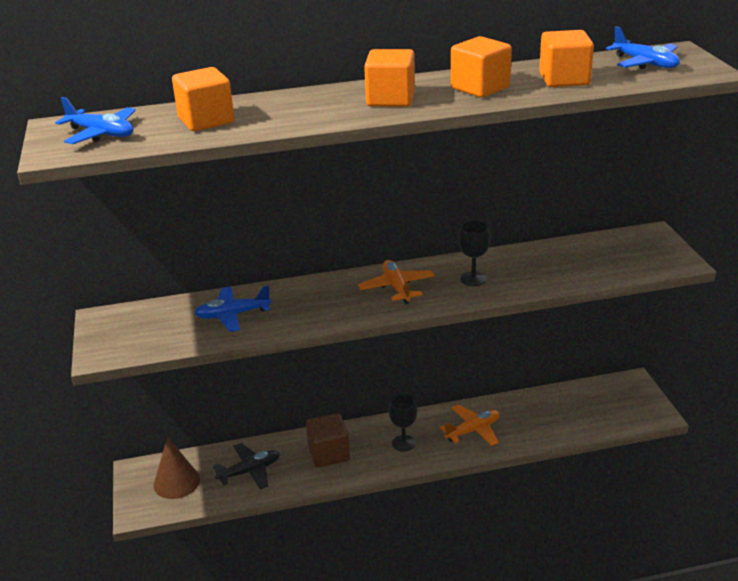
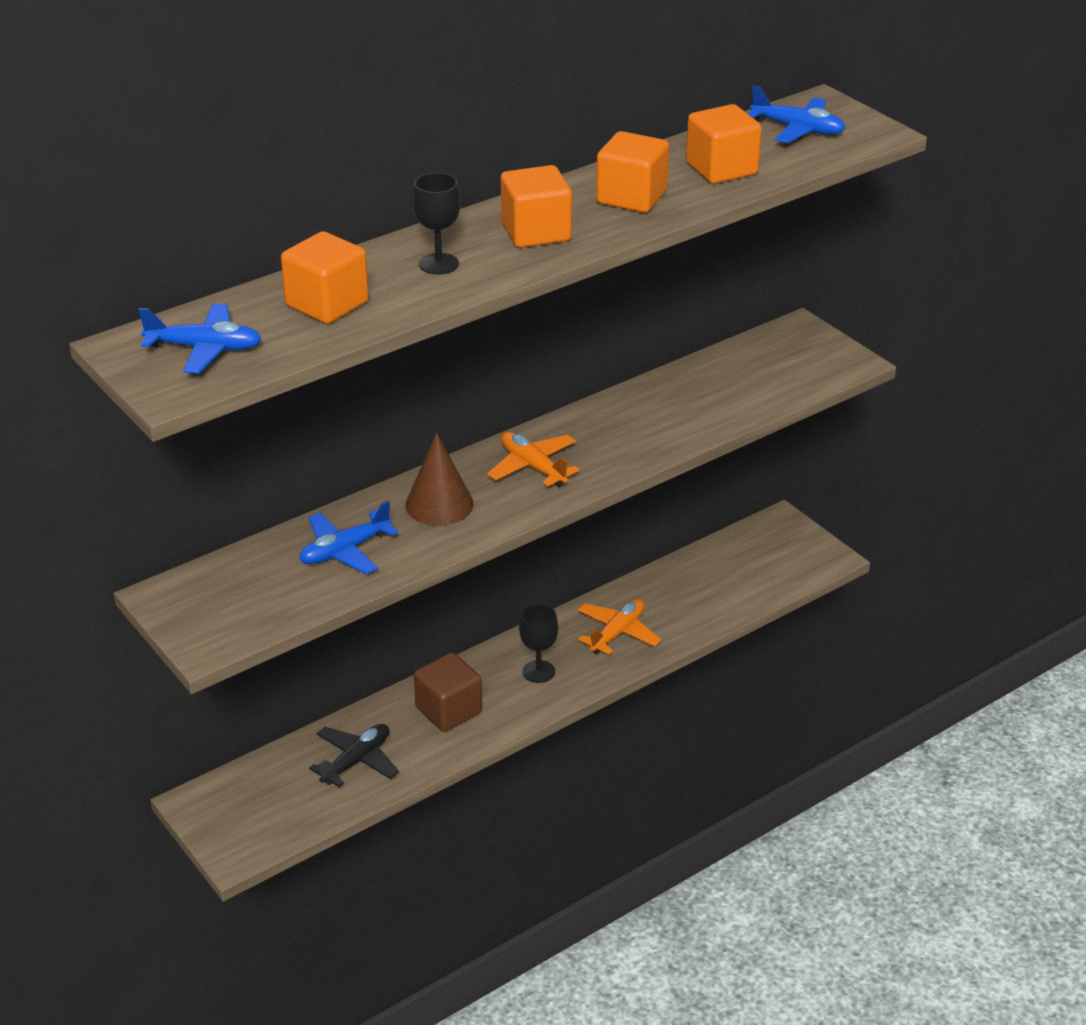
camera: 25 degrees left, 5 degrees up
brown cone [154,437,200,499] -> brown cone moved to [405,432,474,526]
black goblet [459,220,490,286] -> black goblet moved to [412,172,461,275]

